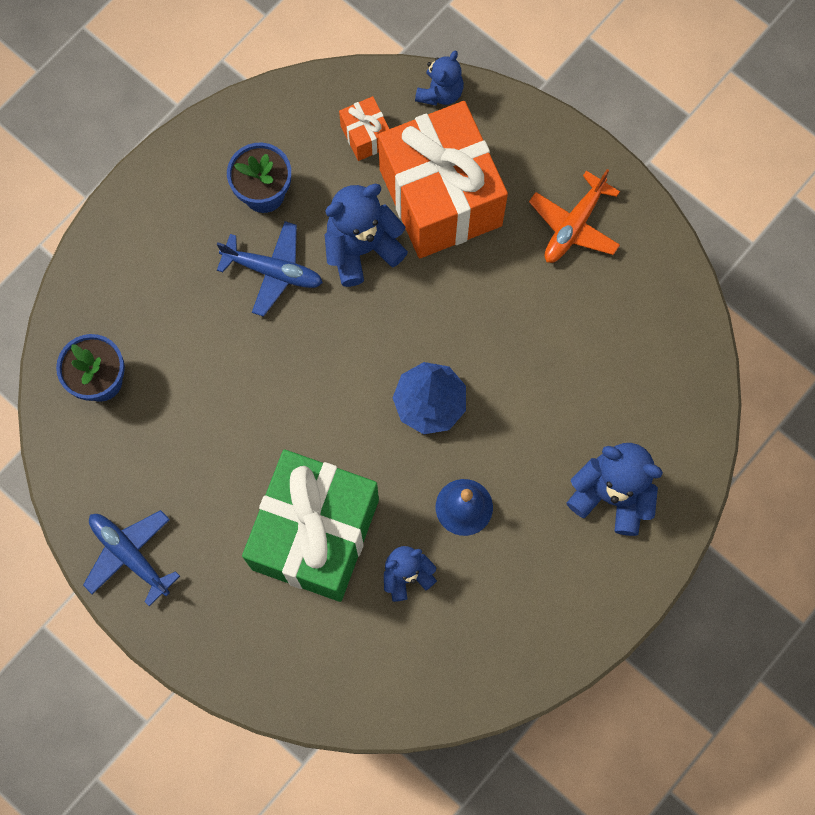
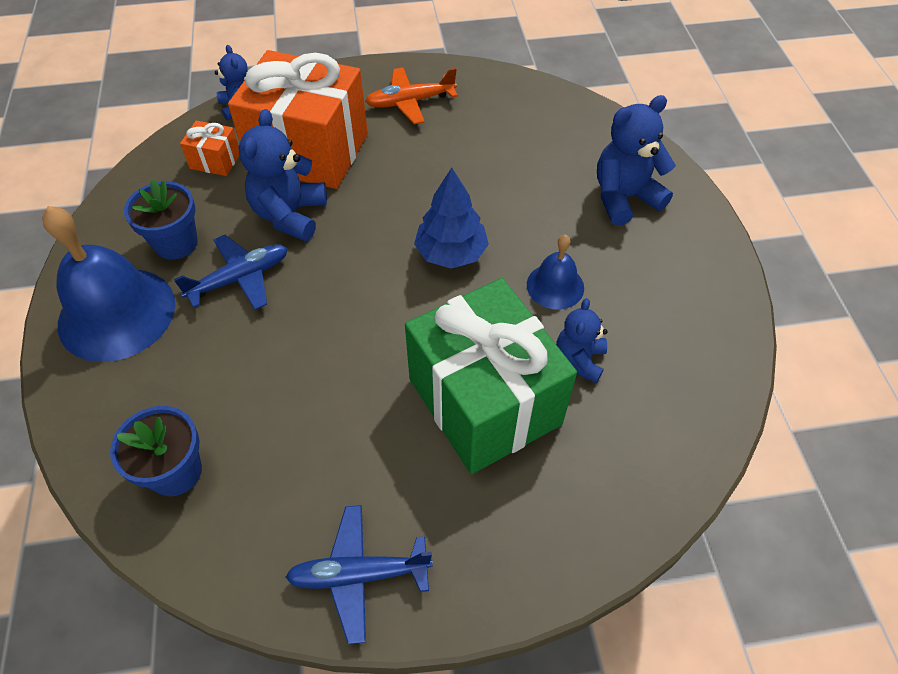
camera: 50 degrees left, 20 degrees down
orange plane [529,169,620,263] -> orange plane turned 90 degrees clockwise [365,67,458,124]
none -> blue bell [42,206,175,362]

